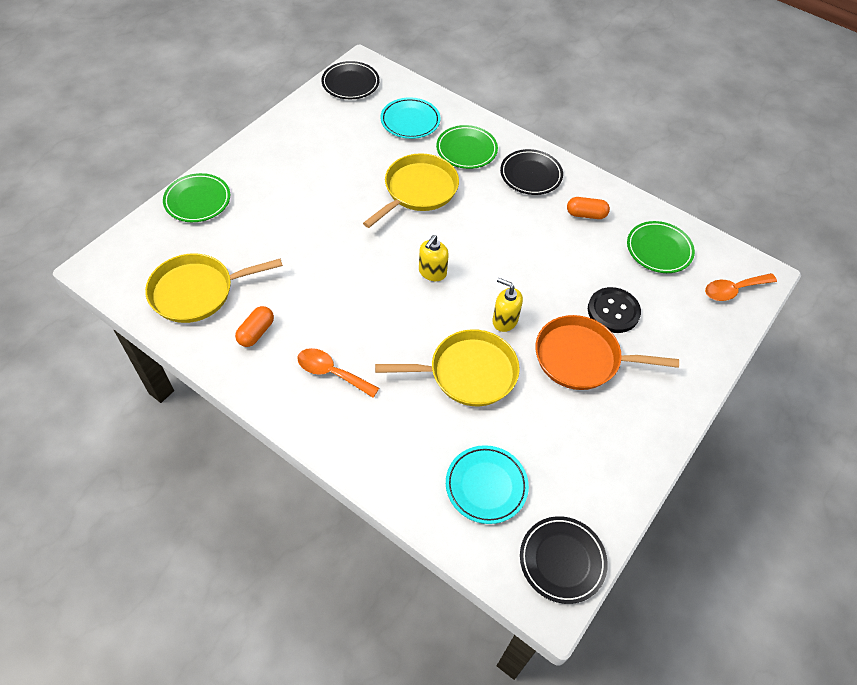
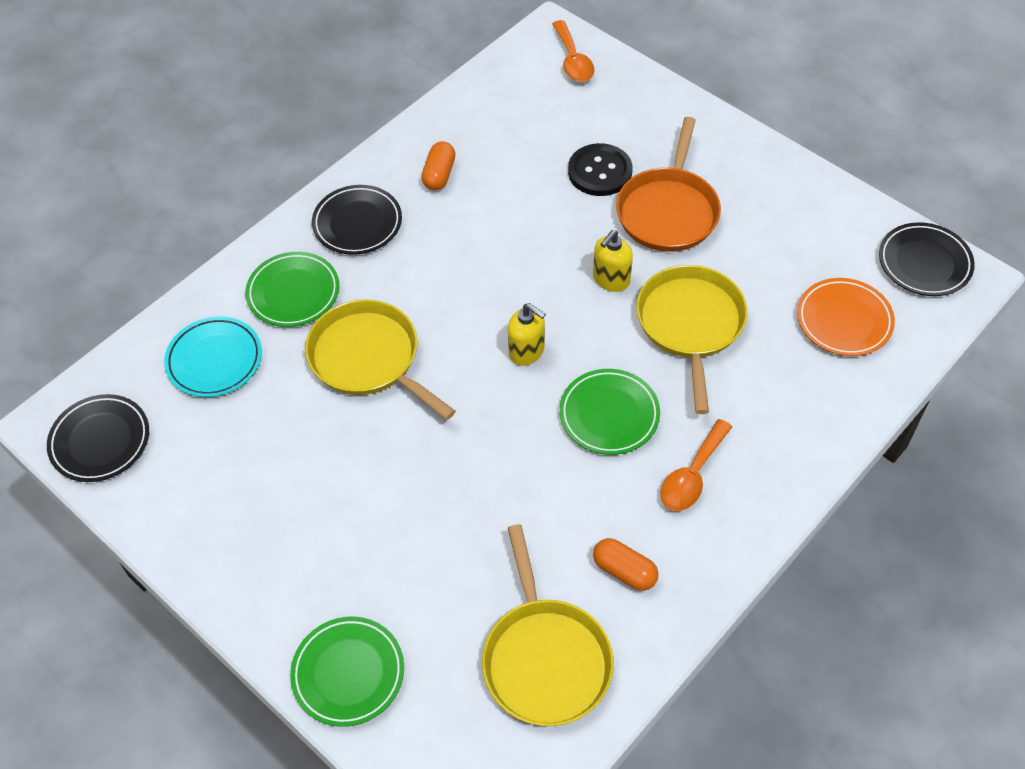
camera: 80 degrees left, 0 degrees up
turquoise plate [446,445,529,524] -> orange plate [797,278,895,356]
green plate [627,221,695,273] -> green plate moved to [559,369,660,455]

